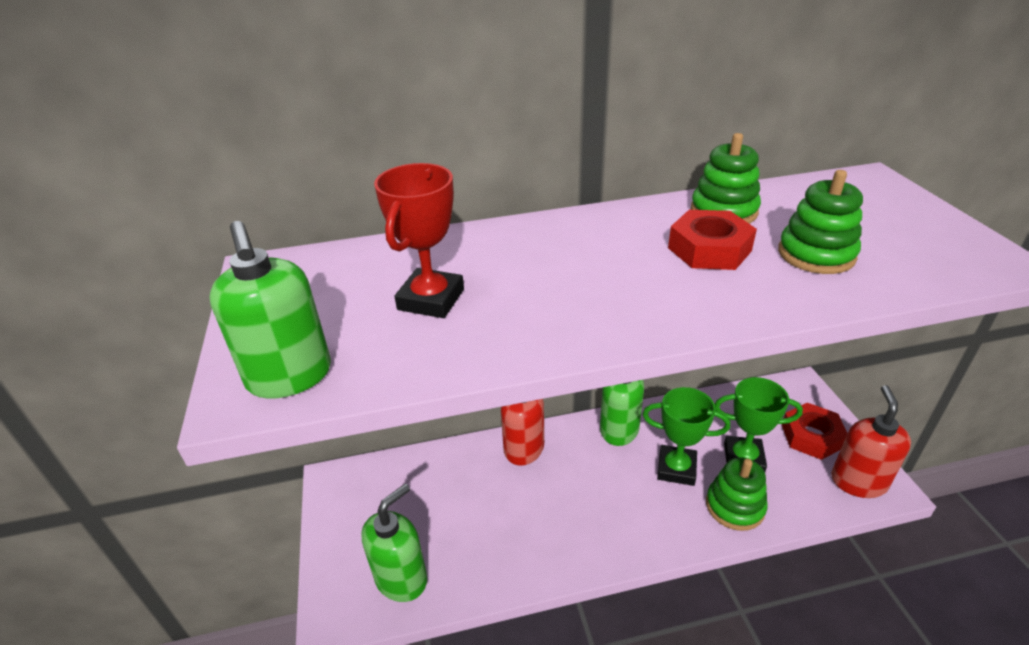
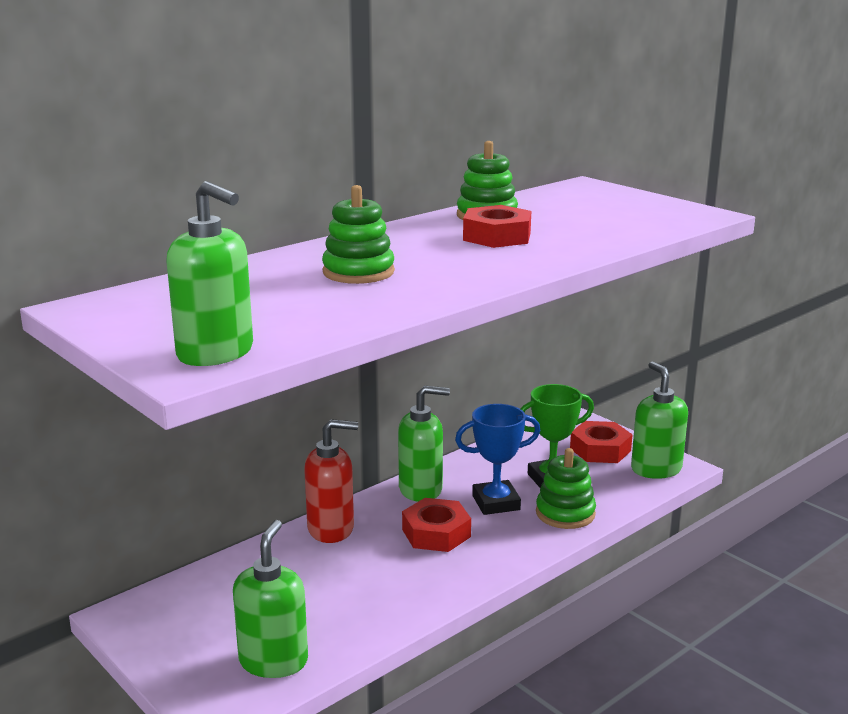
camera: 30 degrees left, 15 degrees down
red trophy [374,163,464,318] -> none
green trophy [642,387,730,486] -> blue trophy [455,404,540,515]
green stacking toy [778,170,863,274] -> green stacking toy moved to [322,185,395,284]
red soap dispenser [831,385,911,498] -> green soap dispenser [631,362,688,479]
none -> red nut [402,498,471,552]

